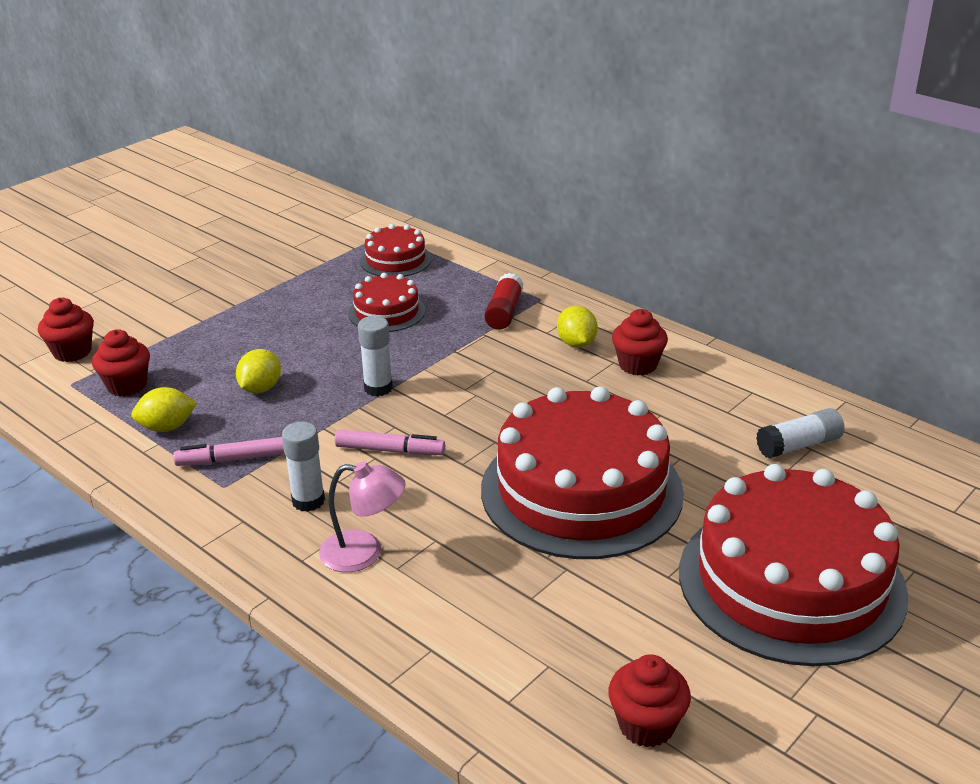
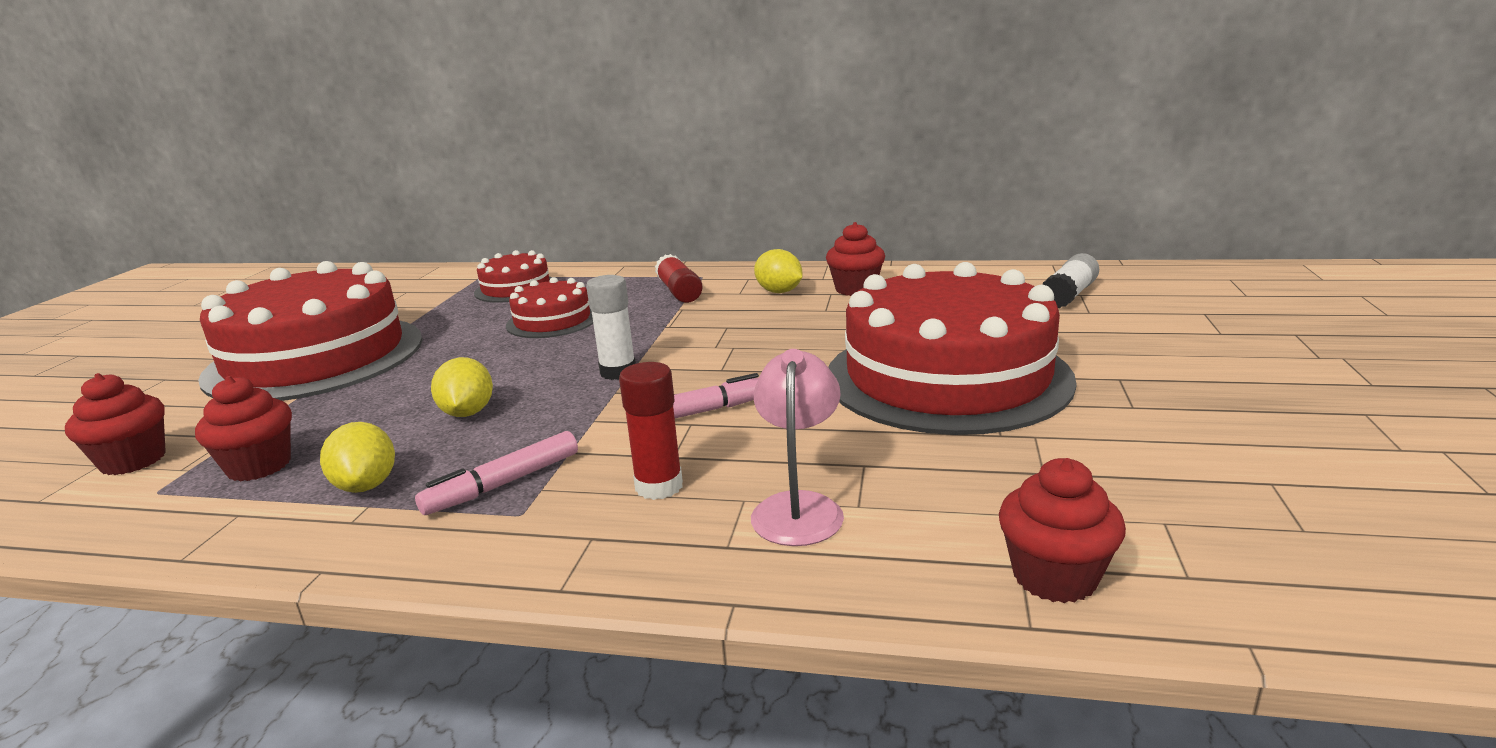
camera: 30 degrees left, 10 degrees down
yellow lemon [131,387,197,432] -> yellow lemon turned 60 degrees counterclockwise [320,422,395,493]
white glue stick [282,422,325,512] -> red glue stick [619,362,683,500]
pink lamp [319,461,406,572] -> pink lamp turned 60 degrees counterclockwise [751,349,844,546]
red cupcake [608,654,691,747] -> red cupcake moved to [999,458,1126,603]
red cake [679,464,909,666] -> red cake moved to [198,261,423,401]

